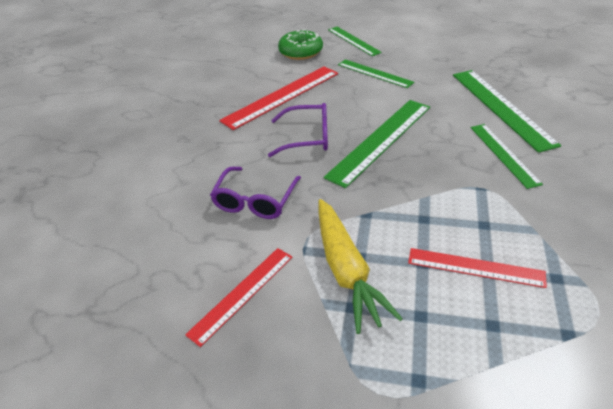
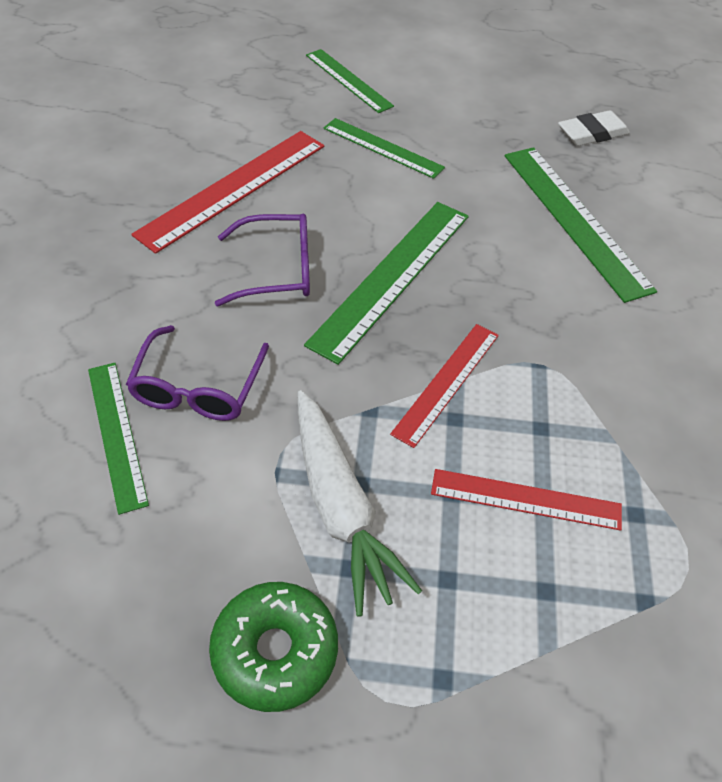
camera: 10 degrees left, 10 degrees up
red ruler [185,248,293,347] -> red ruler moved to [390,324,499,448]
green donut [278,29,323,60] -> green donut moved to [209,582,338,712]
yellow carrot [318,199,403,334] -> white carrot [298,390,422,617]
green ruler [471,124,543,189] -> green ruler moved to [88,363,149,515]
none -> white eraser [558,110,630,146]

